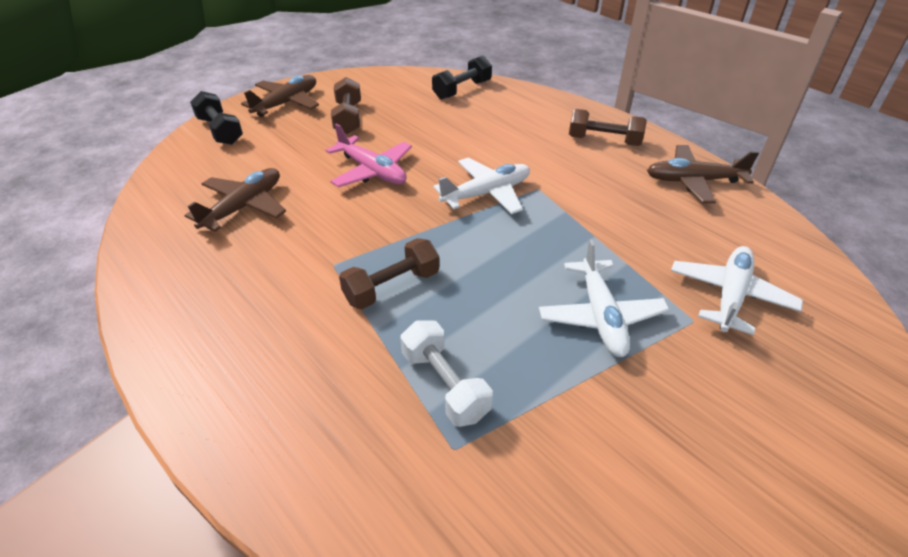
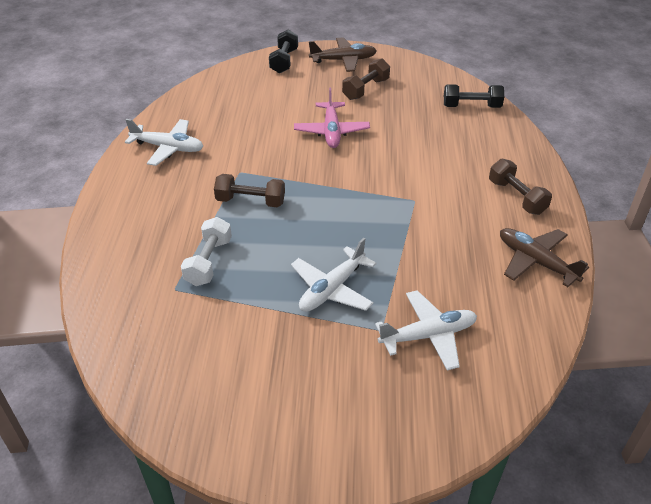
camera: 45 degrees right, 0 degrees up
brown plane [184,168,286,232] -> none
white plane [433,157,530,214] -> white plane moved to [125,119,204,166]

